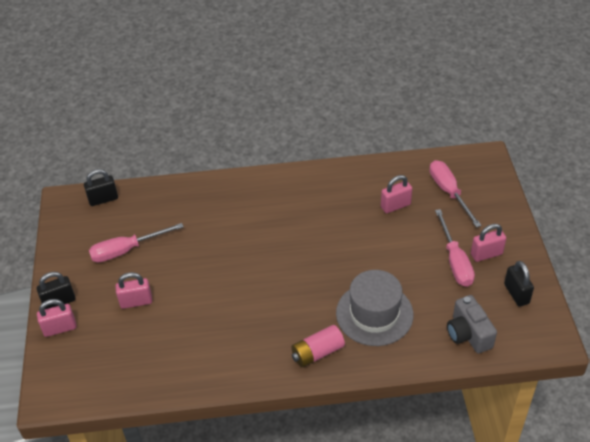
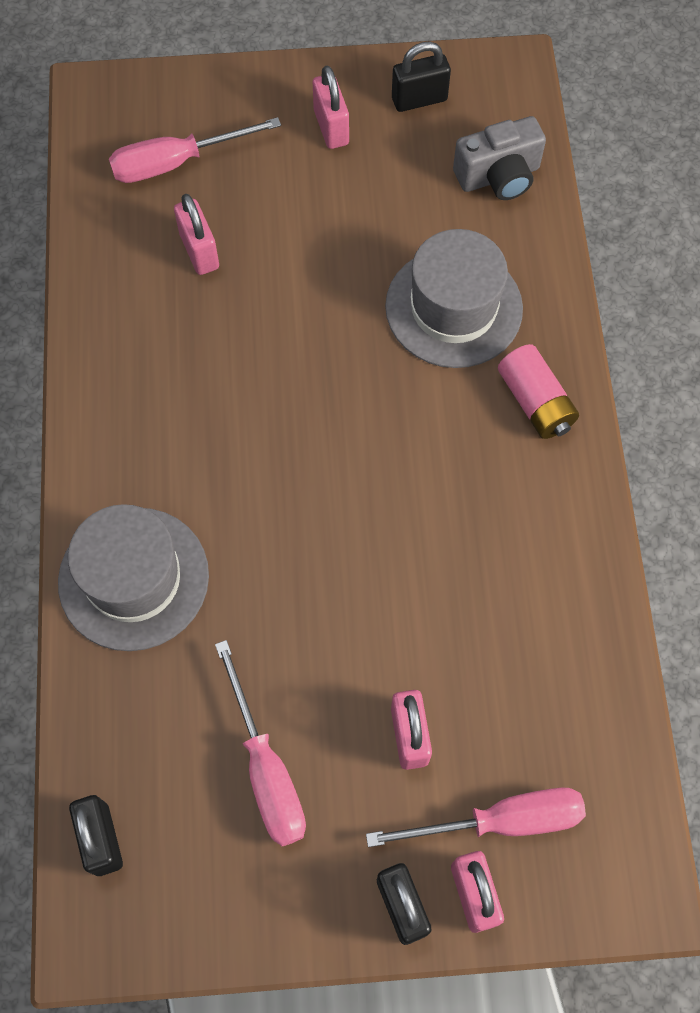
camera: 90 degrees left, 20 degrees up
pink screwdriver [435,209,475,287] -> pink screwdriver moved to [366,788,586,847]
none -> grey hat [58,504,209,651]

